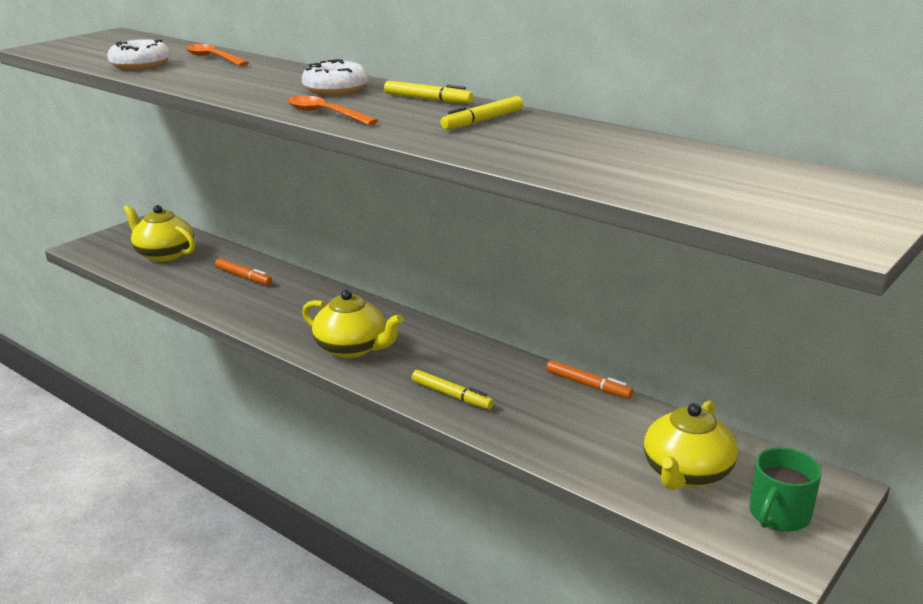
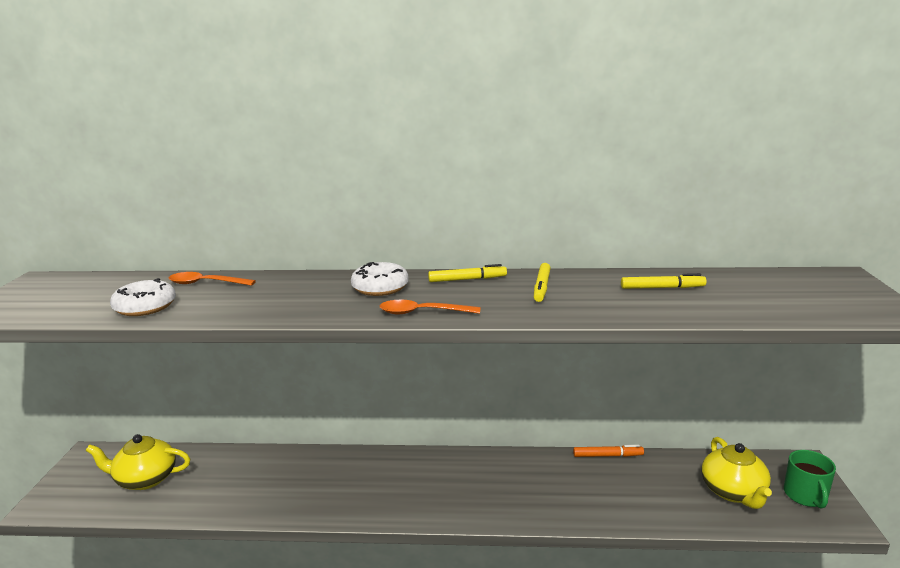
camera: 35 degrees left, 5 degrees down
orange marker [215,258,272,285] -> none
yellow teapot [302,290,404,358] -> none
yellow marker [412,370,494,409] -> yellow marker moved to [621,273,707,289]

